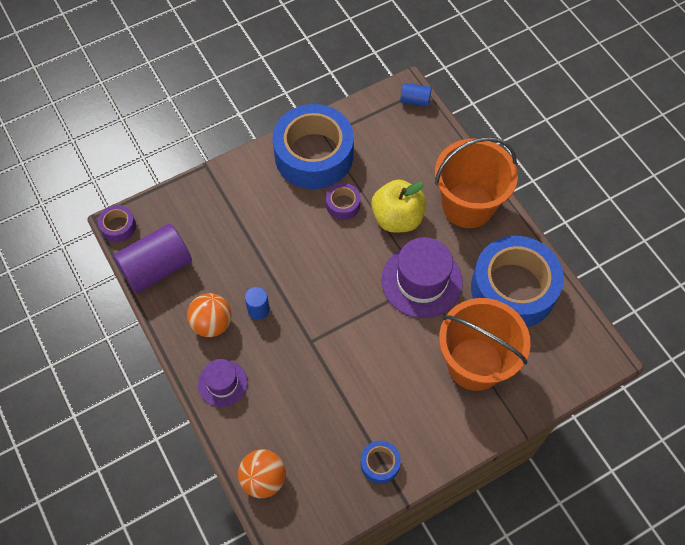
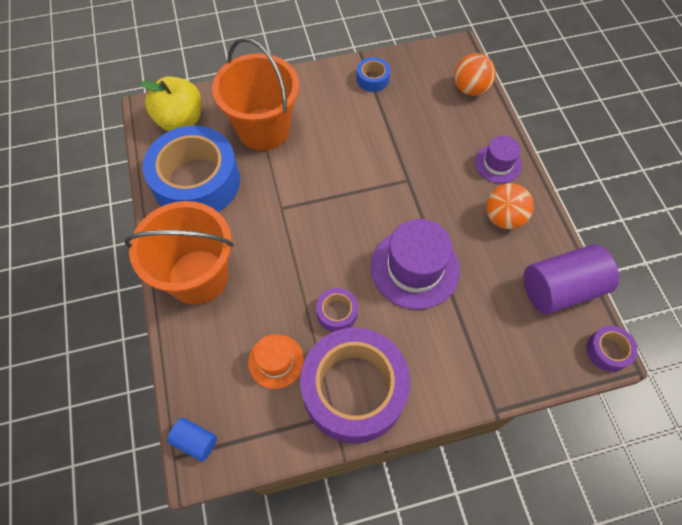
camera: 165 degrees left, 0 degrees up
blue cylinder [245,287,270,320] -> none
blue tape [272,104,354,189] -> purple tape [300,327,410,443]
yellow apple [371,179,426,232] -> yellow apple moved to [140,76,201,131]
purple hat [381,237,463,318] -> purple hat moved to [371,219,460,309]
none -> orange hat [248,334,304,389]

